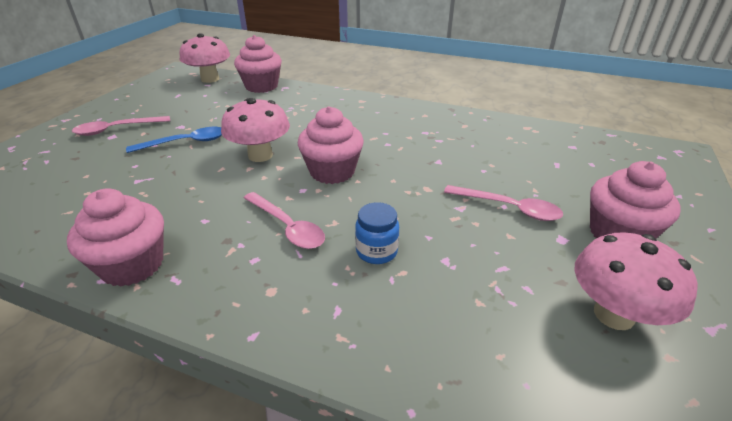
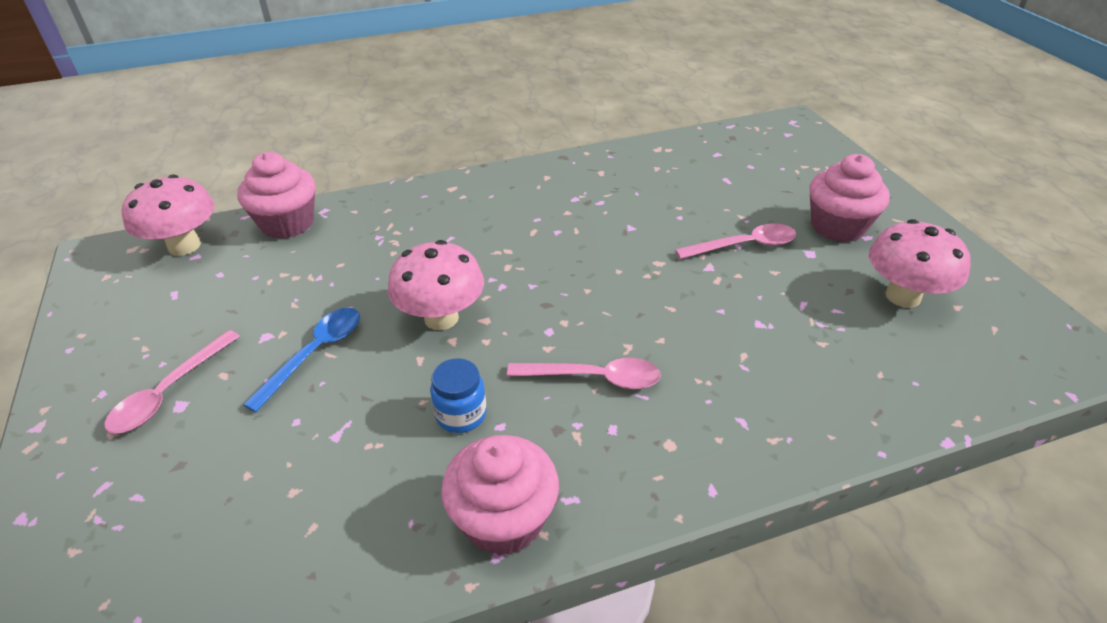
camera: 40 degrees left, 5 degrees up
pink cupcake [298,106,364,184] -> none
blue jar [355,202,399,264] -> blue jar moved to [430,358,486,433]

